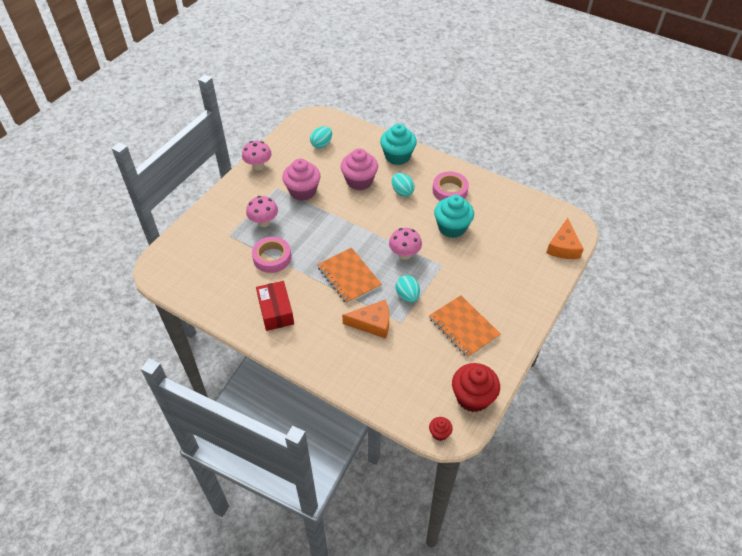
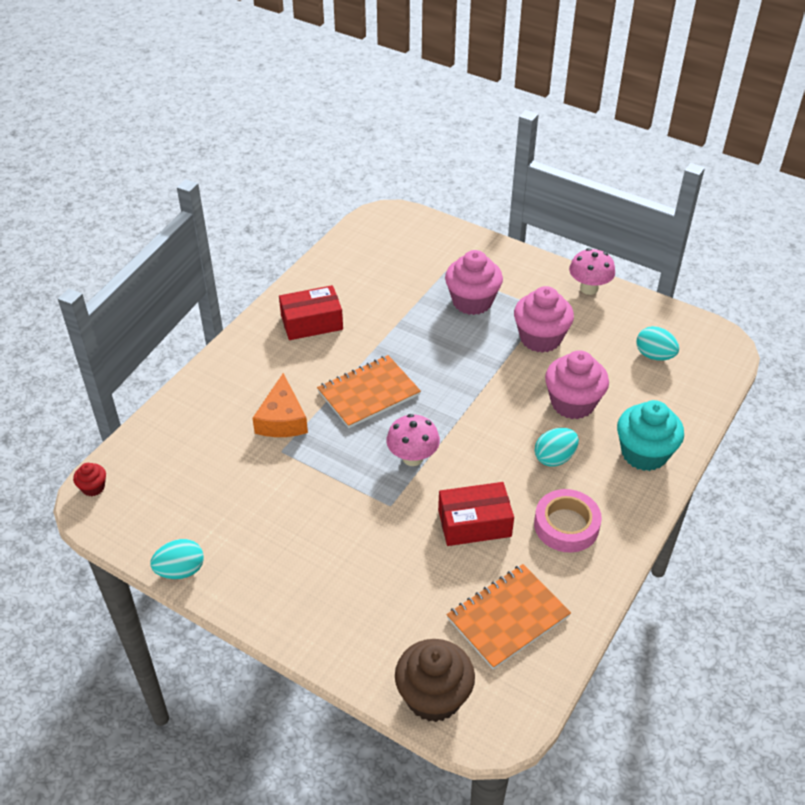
camera: 90 degrees right, 5 degrees down
pink mushroom [246,196,278,227] -> pink cupcake [445,250,503,315]
pink tape [252,237,291,273] -> none
turquoise egg [396,275,420,302] -> turquoise egg moved to [150,539,204,579]
orange notebook [429,295,501,358] -> orange notebook moved to [447,564,571,669]
turquoise cupcake [434,195,474,238] -> red box [438,482,514,546]
red cupcake [452,363,500,412] -> none
orange cheese [546,218,584,259] -> brown cupcake [395,639,475,722]

